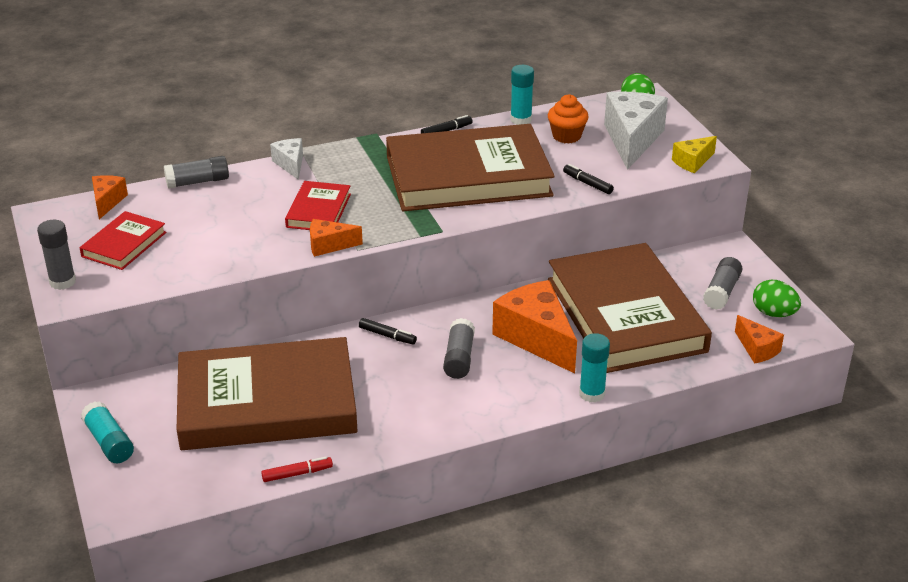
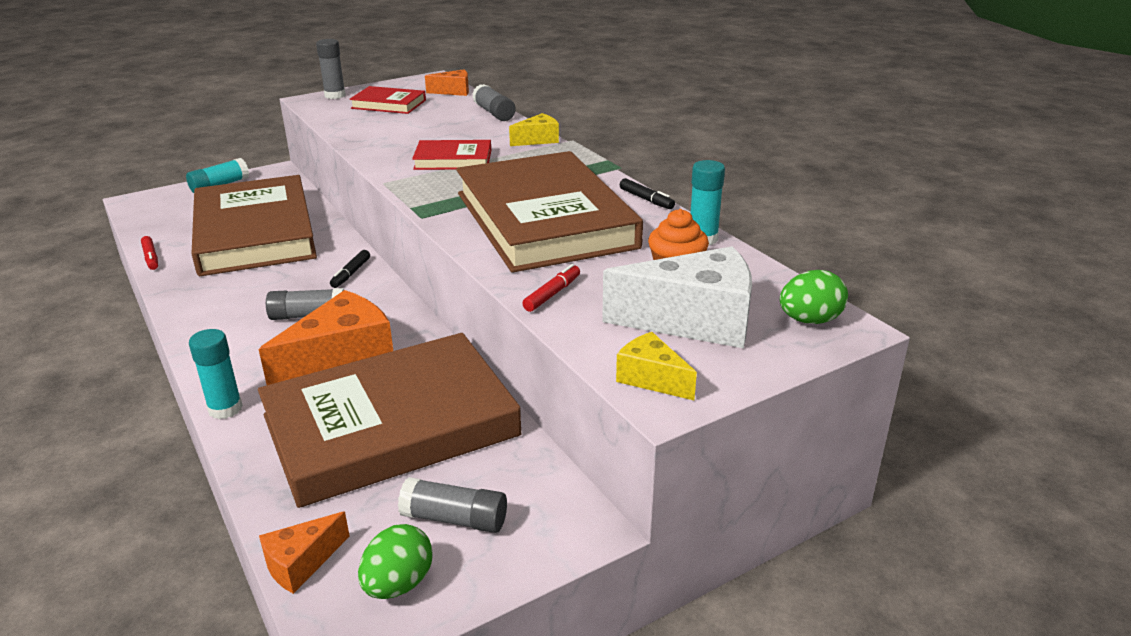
camera: 80 degrees right, 5 degrees down
white cheese [270,138,303,180] -> yellow cheese [509,113,559,146]
orange cheese [310,219,363,257] -> none
black marker [563,164,614,194] -> red marker [522,264,580,312]

